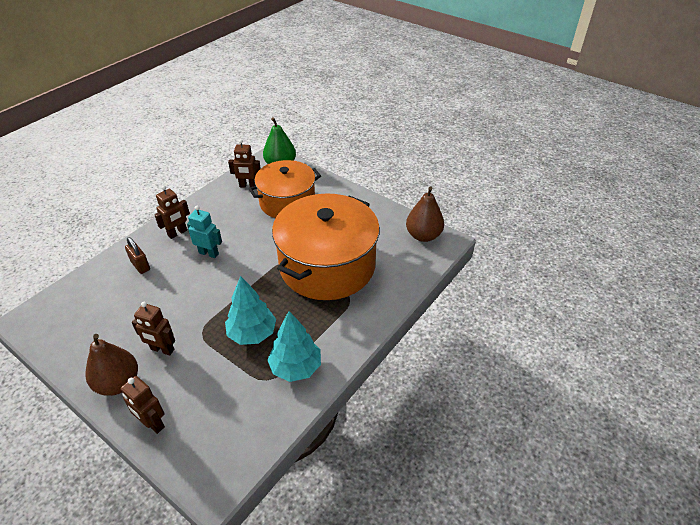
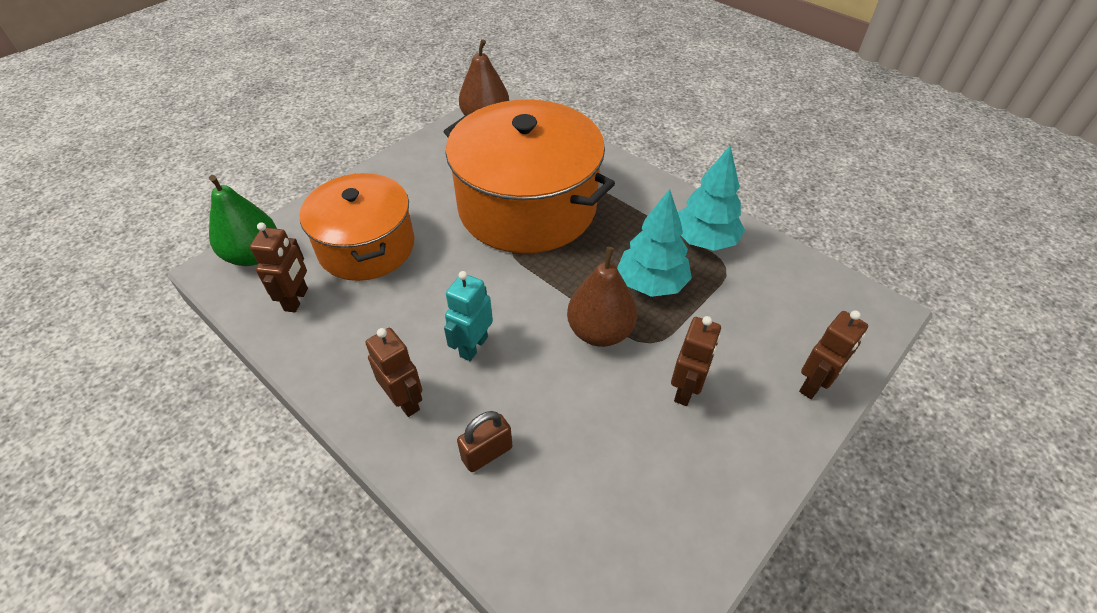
camera: 85 degrees left, 5 degrees up
brown pear [85,334,138,396] -> brown pear moved to [567,247,637,347]

